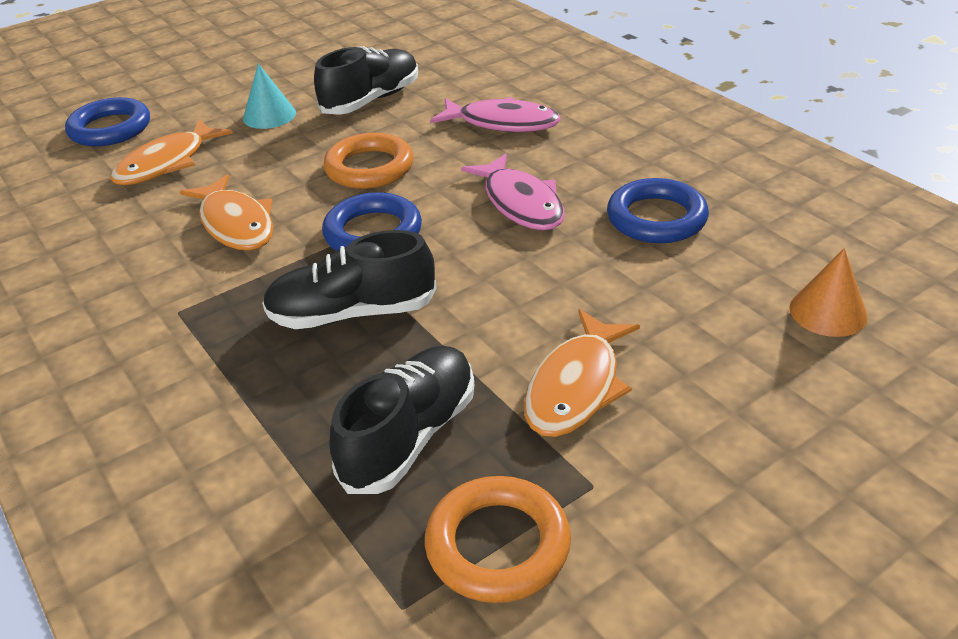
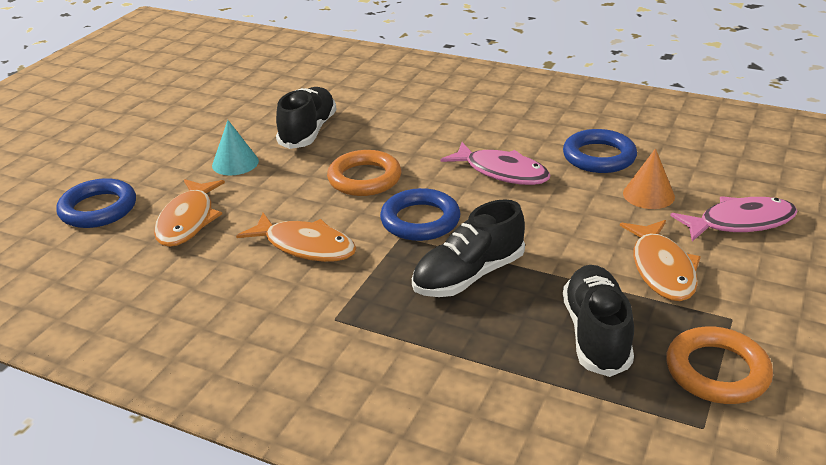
camera: 30 degrees left, 5 degrees down
pink fish [430,97,561,132] -> pink fish moved to [670,196,798,242]
orange cone [789,248,868,337] -> orange cone moved to [623,148,675,209]

